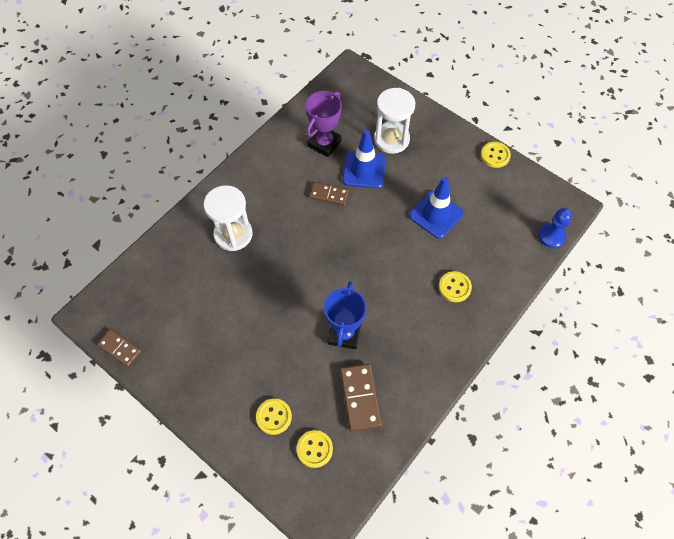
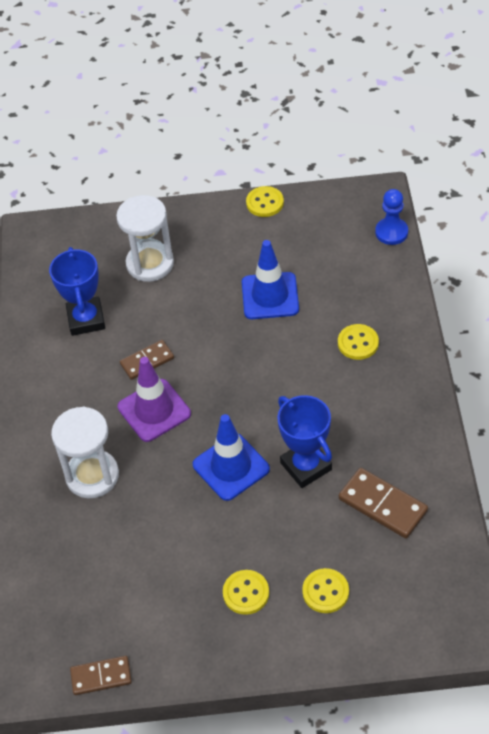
camera: 40 degrees left, 10 degrees down
yellow button [297,430,333,468] -> yellow button moved to [223,570,269,615]
purple trophy [305,91,342,157] -> blue trophy [49,247,105,336]
blue traffic cone [343,130,386,188] -> blue traffic cone moved to [193,414,270,501]
none -> purple traffic cone [118,357,191,442]

